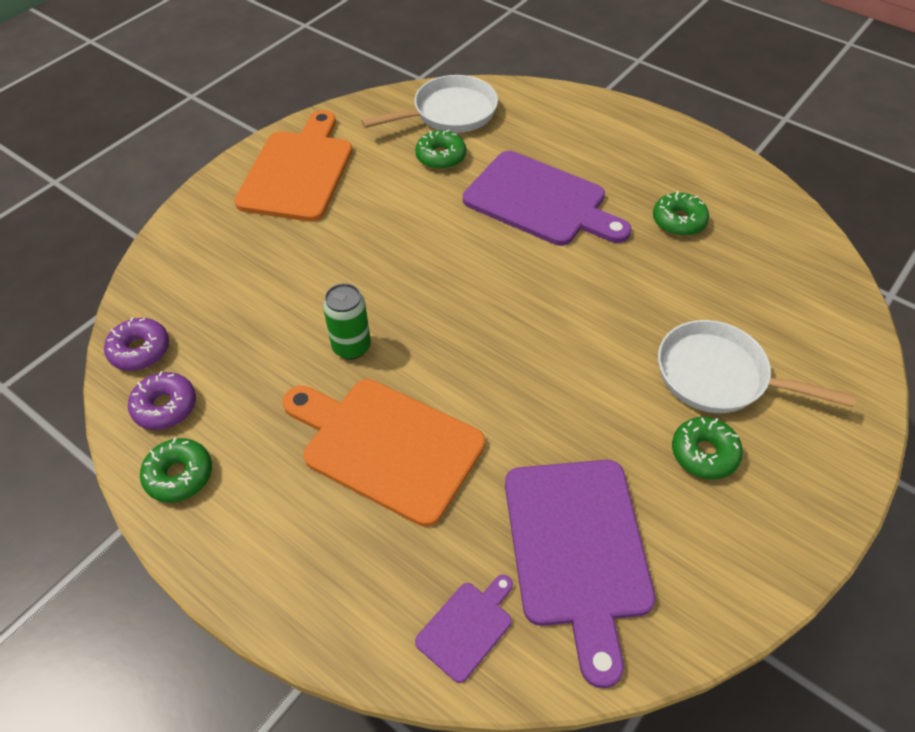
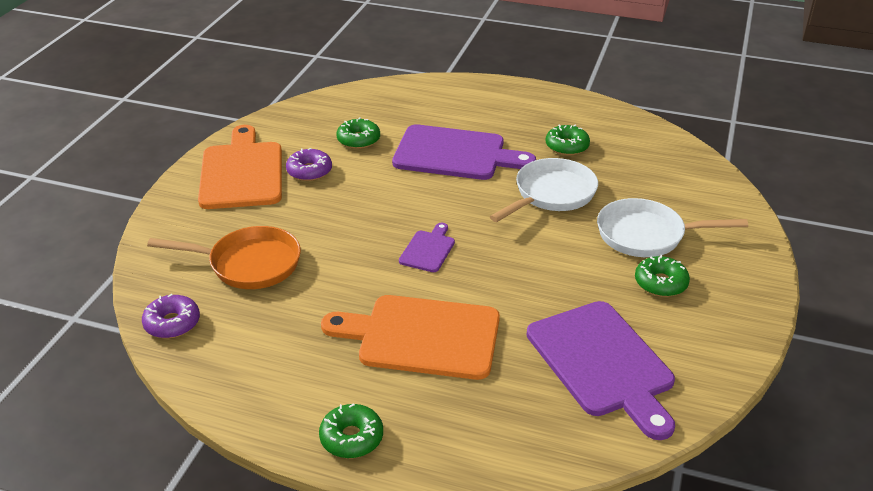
camera: 20 degrees left, 15 degrees down
purple donut [128,371,196,430] -> purple donut moved to [286,148,332,181]
green donut [140,438,212,503] -> green donut moved to [319,403,383,458]
green can [323,283,371,360] -> none
white pan [361,75,498,133] -> white pan moved to [490,158,598,222]
purple cutting board [415,575,513,683] -> purple cutting board moved to [399,223,455,272]
none -> orange pan [147,226,301,289]

